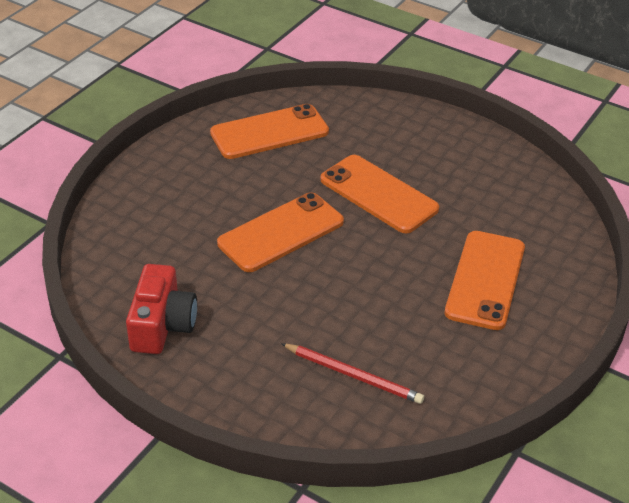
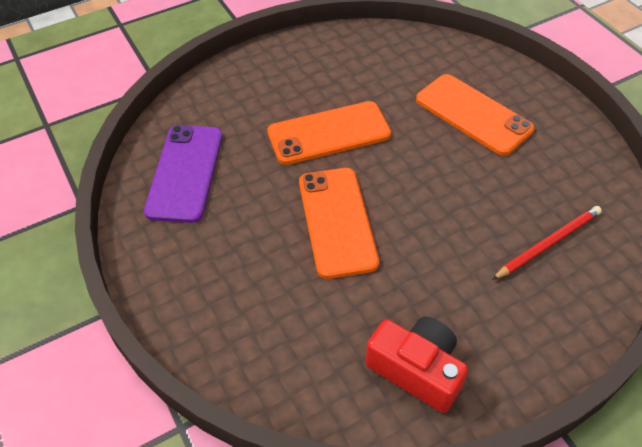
camera: 60 degrees left, 10 degrees up
orange phone [210,104,329,159] -> purple phone [144,125,223,223]

